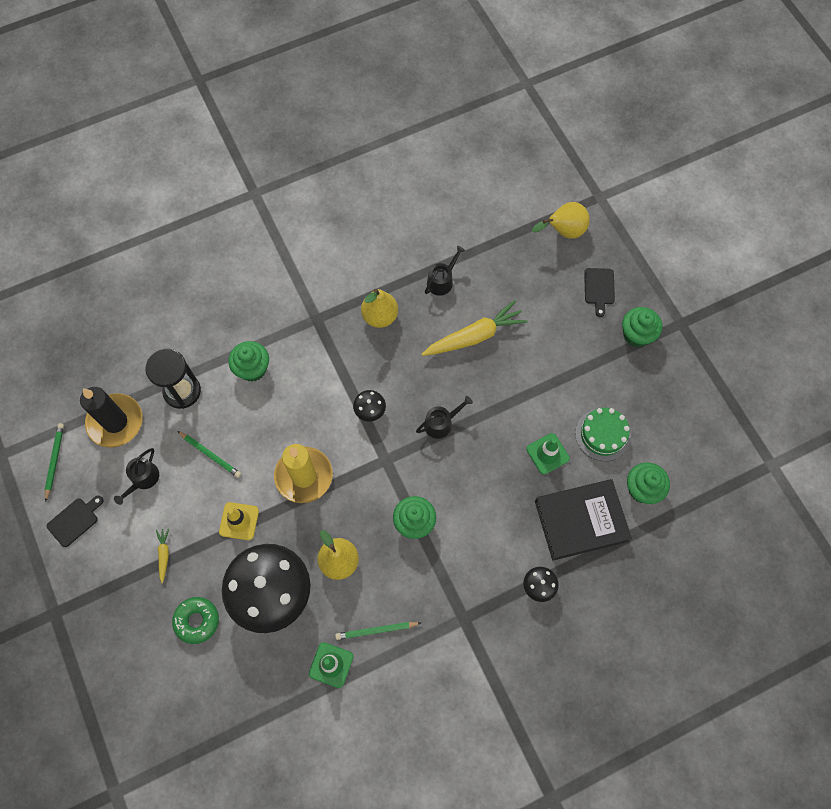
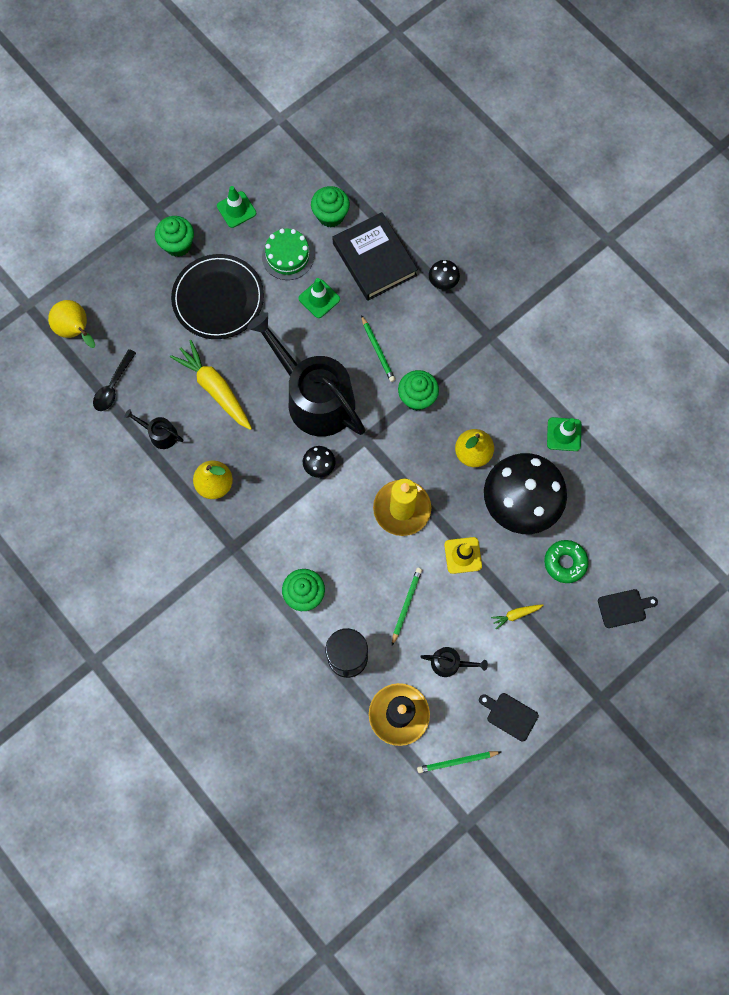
camera: 105 degrees left, 5 degrees up
green pencil [335,622,421,640] -> green pencil moved to [361,315,395,382]
black watering can [416,396,473,439] -> black watering can [247,312,366,437], size x2.47
black cutting board [584,268,615,317] -> black cutting board moved to [598,589,658,628]
none -> black spoon [93,349,136,411]
none -> black plate [171,254,264,339]
none -> green traffic cone [217,186,256,228]

